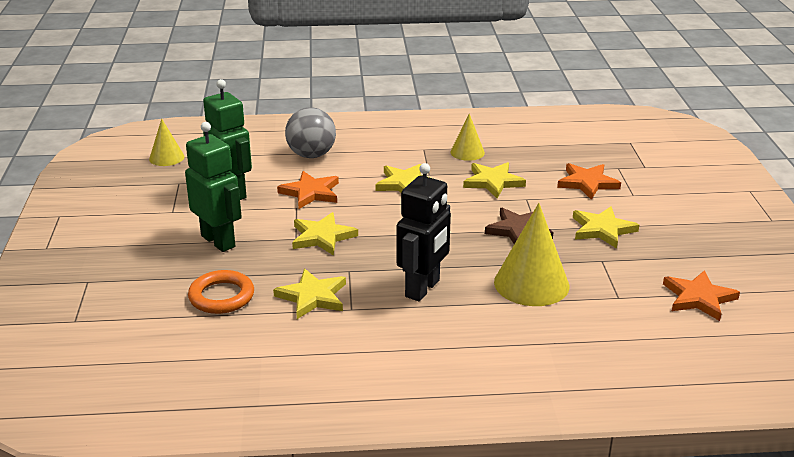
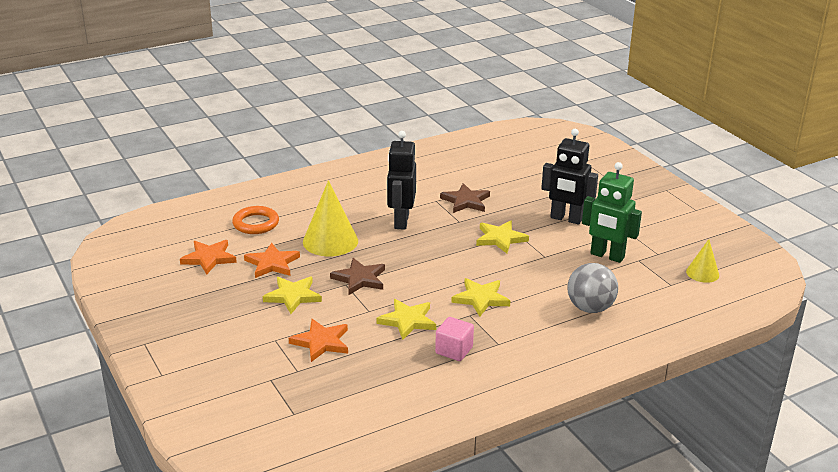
camera: 155 degrees right, 0 degrees up
green robot [185,122,242,252] -> black robot [541,129,598,225]
orange ring [188,270,254,314] -> orange ring moved to [232,206,279,234]
yellow star [273,269,346,319] -> brown star [440,183,490,213]
orange star [277,171,339,209] -> orange star moved to [244,243,300,278]
yellow cone [450,114,485,161] -> pink cube [435,317,474,361]

